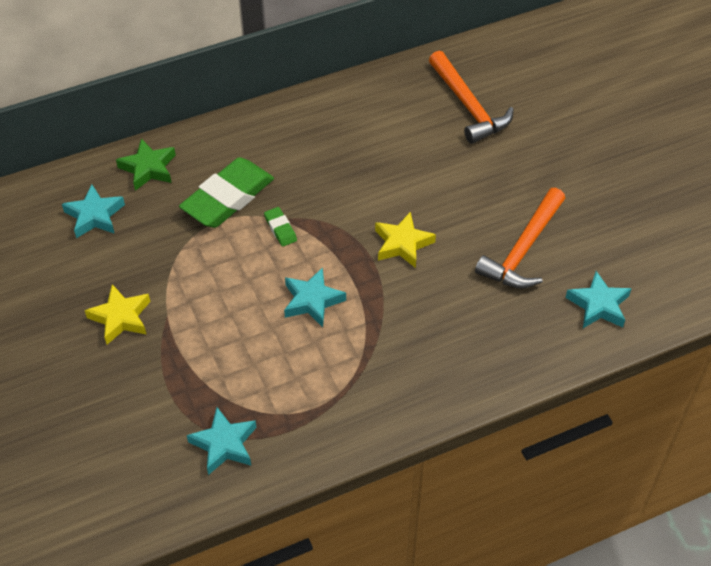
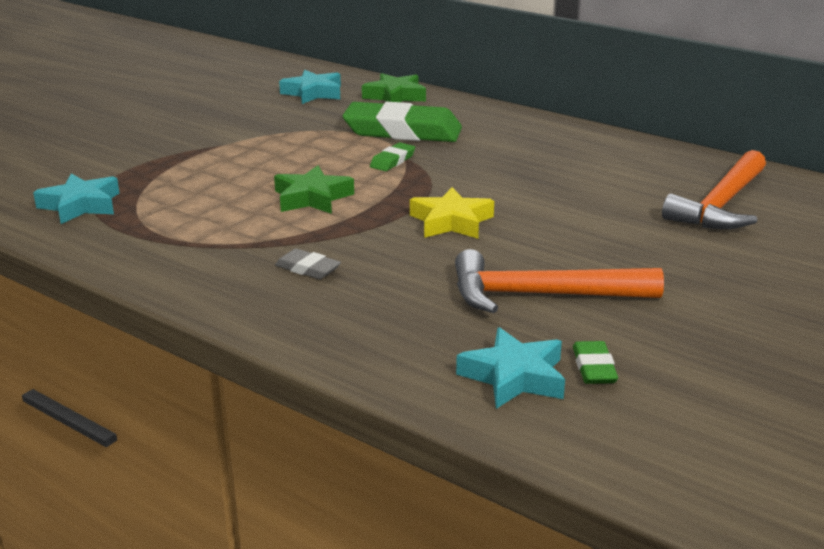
camera: 60 degrees right, 25 degrees down
yellow star [85,284,150,345] -> none
turquoise star [284,267,346,327] -> green star [274,165,354,214]
none -> grey eraser [275,249,341,279]
none -> green eraser [573,341,618,384]

